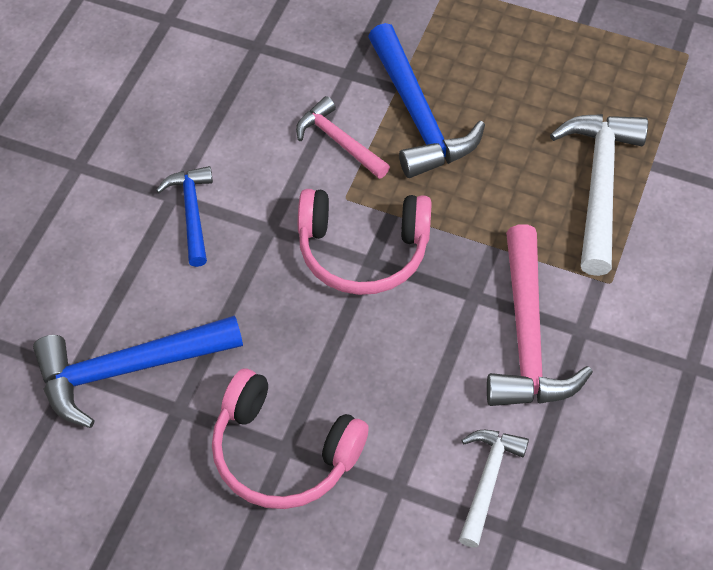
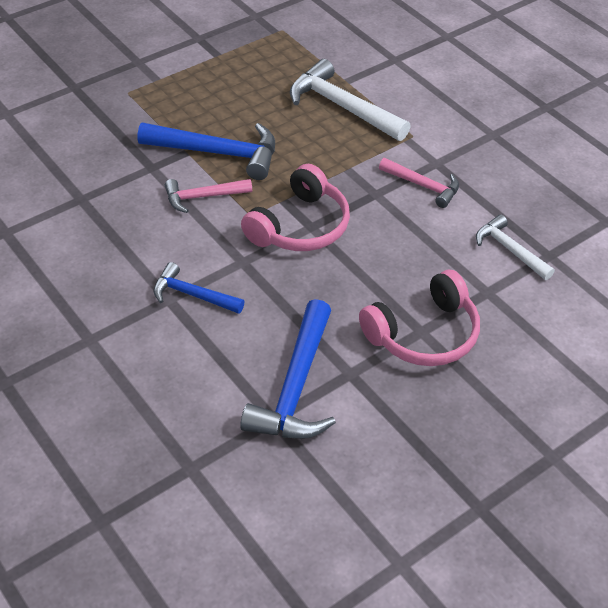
camera: 60 degrees left, 10 degrees down
pink hammer [487,224,593,406] -> pink hammer [379,158,459,208], size x0.59

